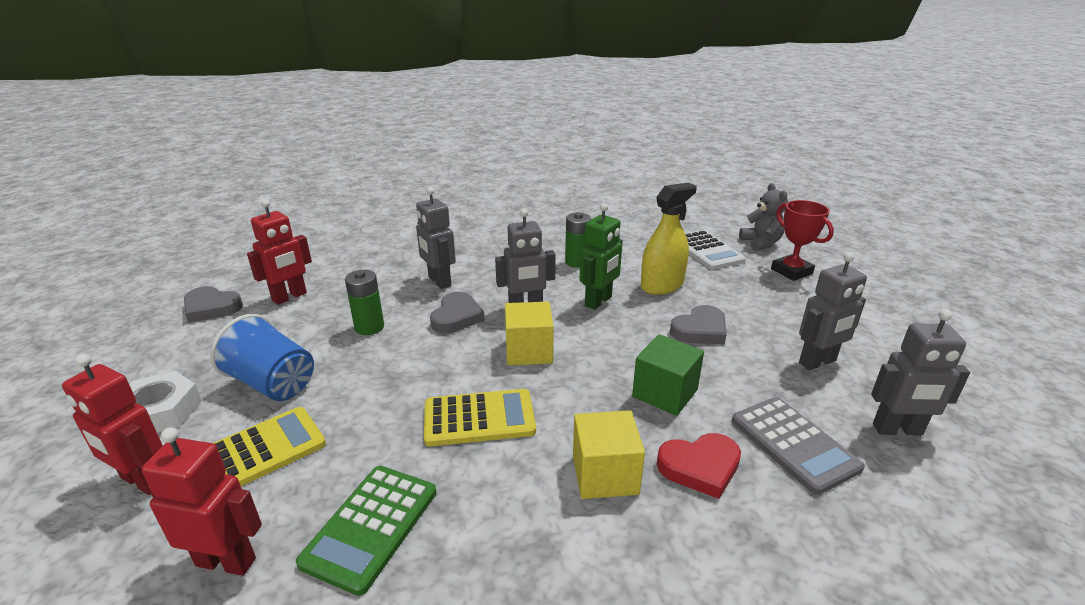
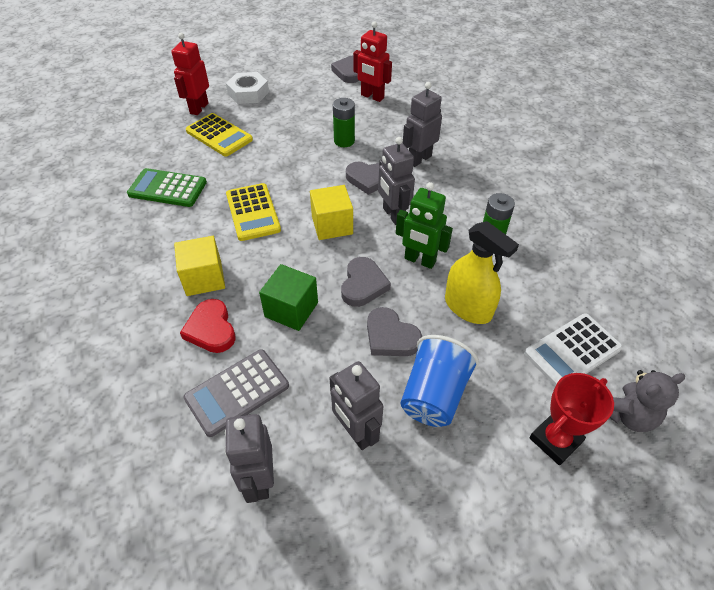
camera: 80 degrees right, 20 degrees up
red robot [142,427,262,576] -> none
blue cup [210,314,314,401] -> blue cup moved to [401,335,479,427]
none -> grey heart [341,257,391,307]

